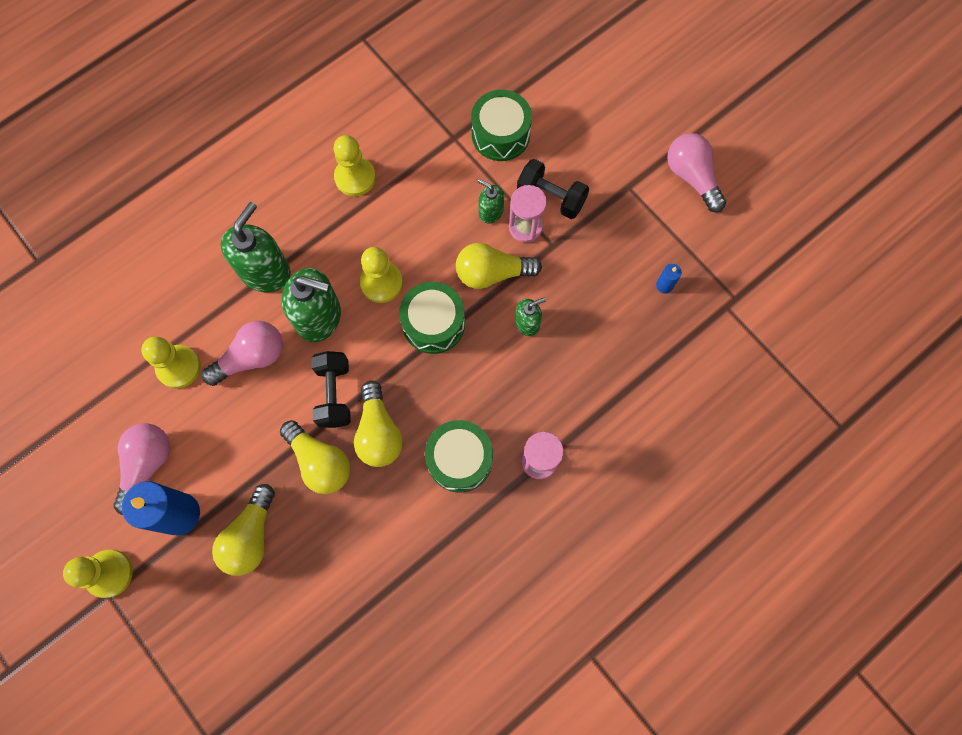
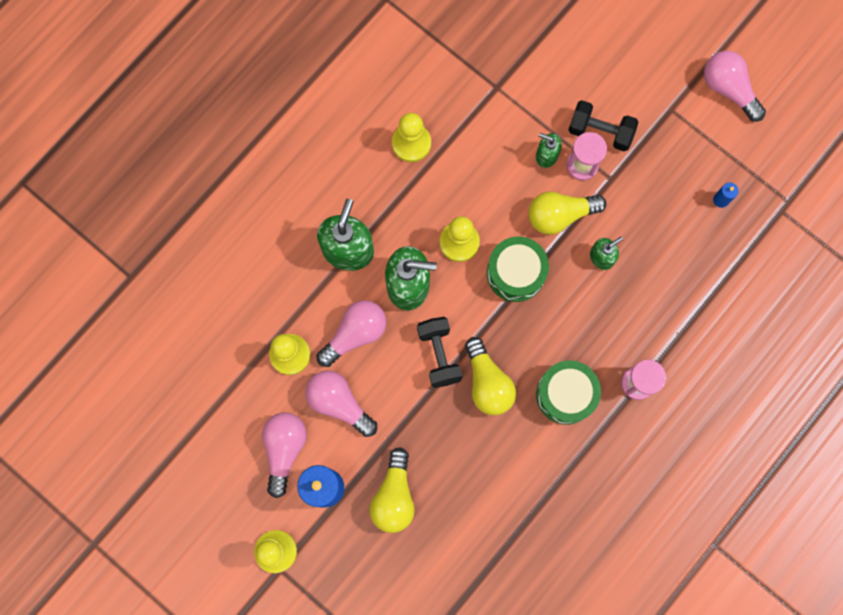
camera: 10 degrees left, 5 degrees up
yellow light bulb [280,420,350,494] -> none
green drum [471,90,532,161] -> none
none -> pink light bulb [305,370,377,437]

